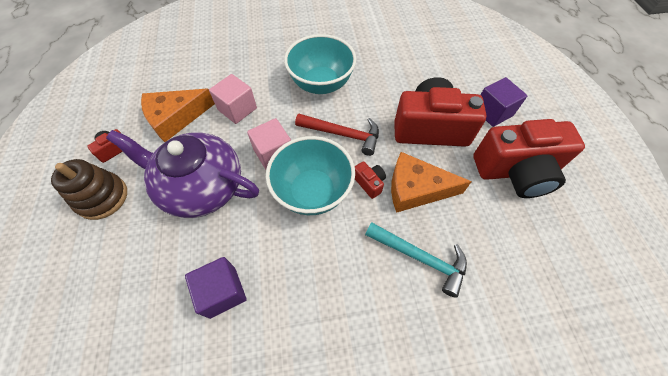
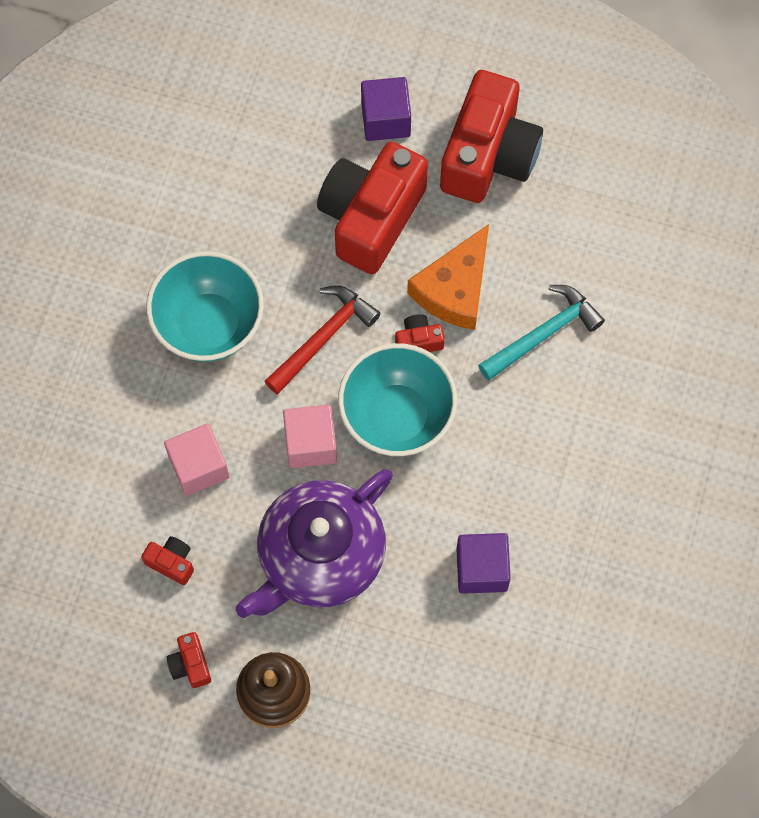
camera: 65 degrees left, 10 degrees up
orange cheese [141,89,215,142] -> red camera [141,536,194,585]

